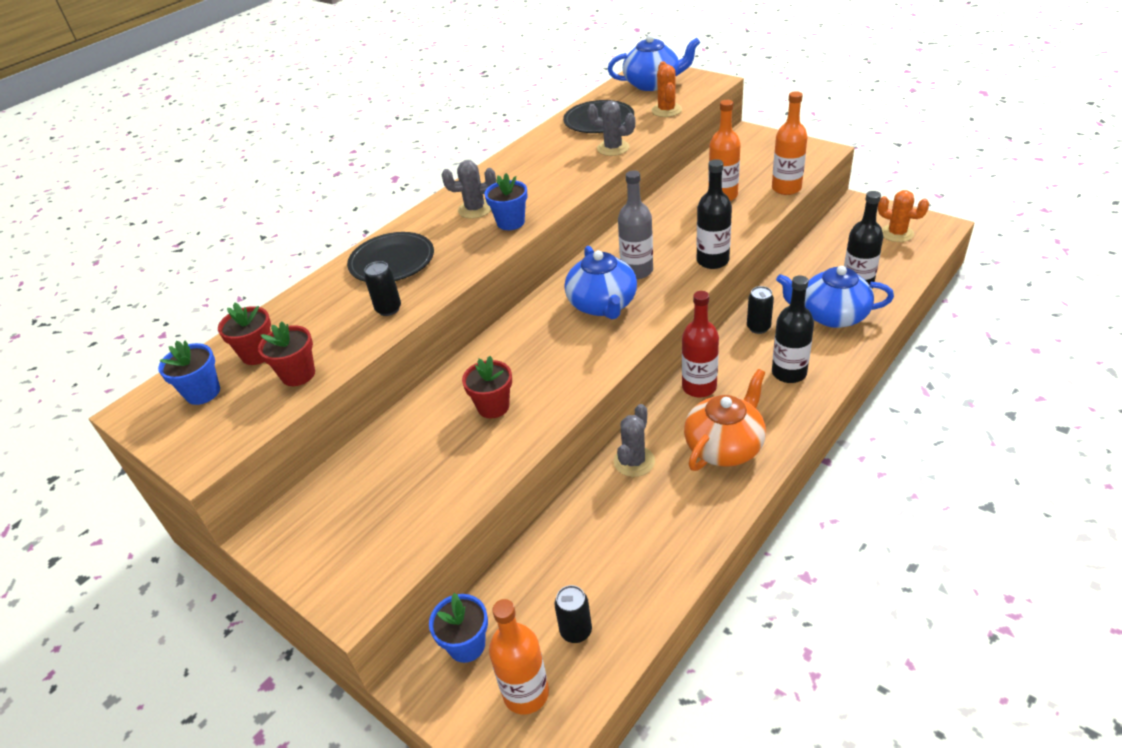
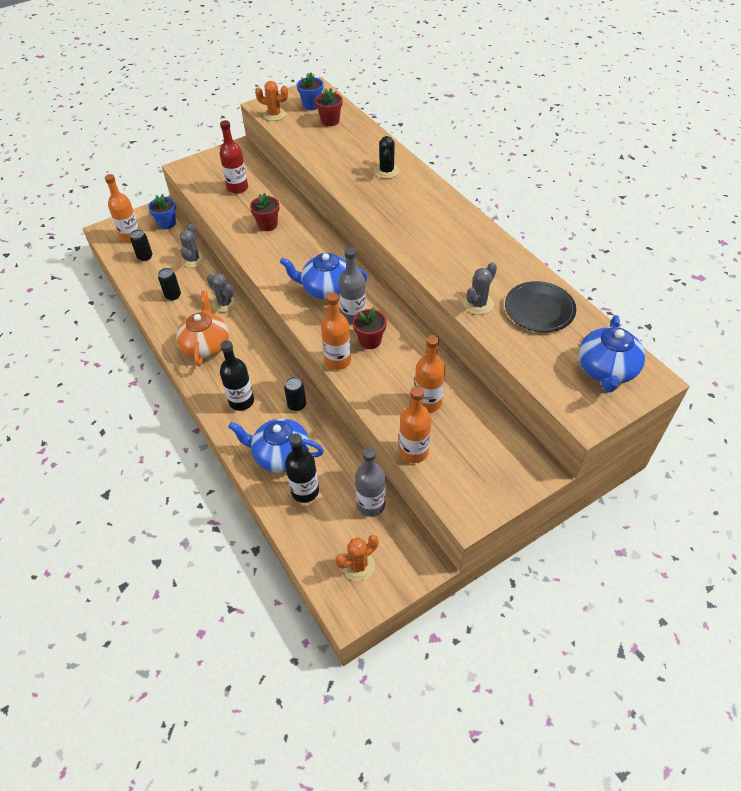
camera: 105 degrees right, 10 degrees up
red flower pot [258,321,315,386] -> red flower pot moved to [353,307,387,349]
black plate [347,232,434,282] -> black cactus [374,136,400,179]
black can [364,261,401,316] -> black can moved to [158,268,181,301]
grey cactus [442,160,496,219] -> grey cactus moved to [180,224,205,268]
blue flower pot [484,173,528,230] -> none
orange cactus [651,61,682,117] -> orange cactus moved to [255,81,288,121]
red bottle [682,291,719,397] -> red bottle moved to [220,120,248,194]
orange teapot [684,369,766,471] -> orange teapot turned 150 degrees counterclockwise [176,291,229,366]
black bottle [697,159,732,269] -> orange bottle [321,292,351,370]
blue teapot [776,266,894,328] -> blue teapot turned 105 degrees counterclockwise [228,418,324,473]
none -> grey bottle [355,447,386,517]

